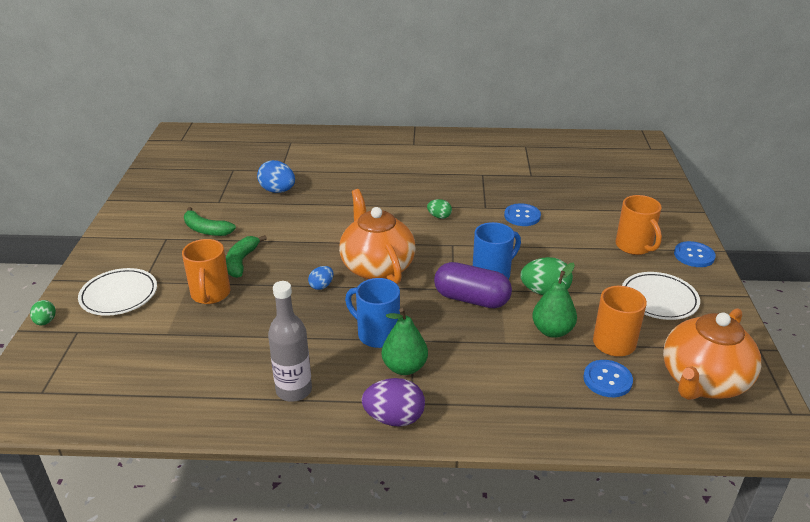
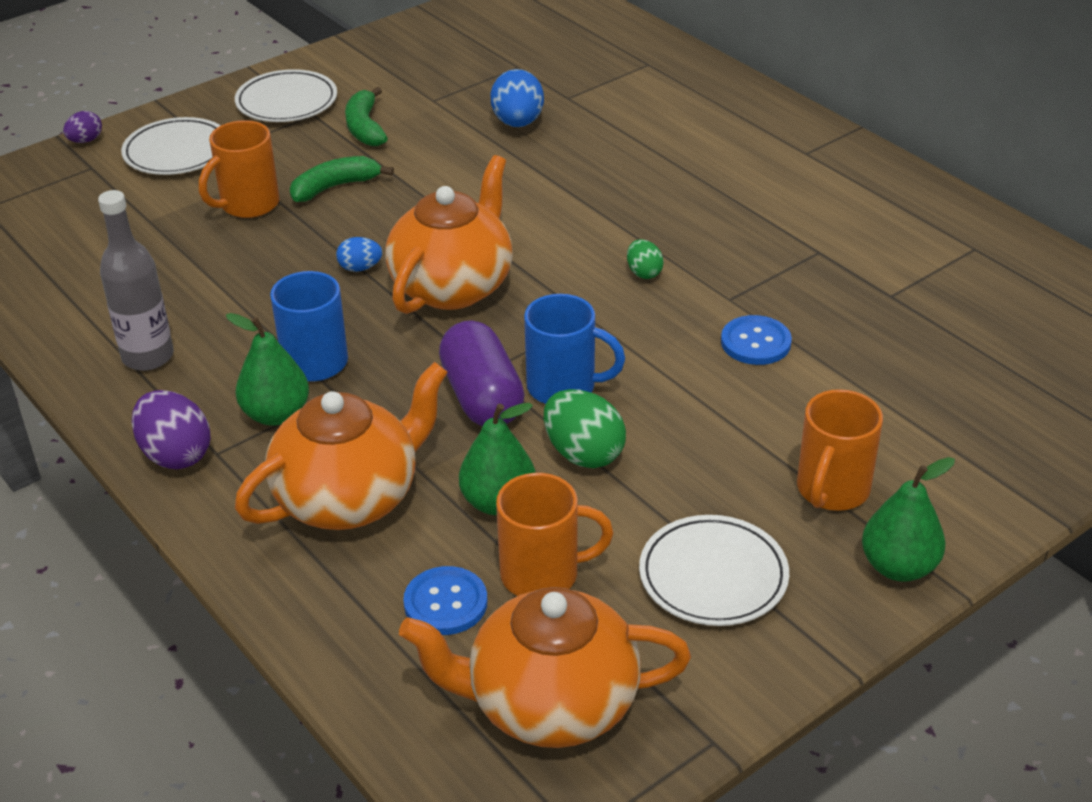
camera: 50 degrees right, 5 degrees up
green egg [30,300,56,325] -> purple egg [63,111,102,143]
blue button [674,241,716,267] -> green pear [862,457,955,582]
none -> white plate [235,69,337,122]
none -> orange teapot [235,362,448,530]

